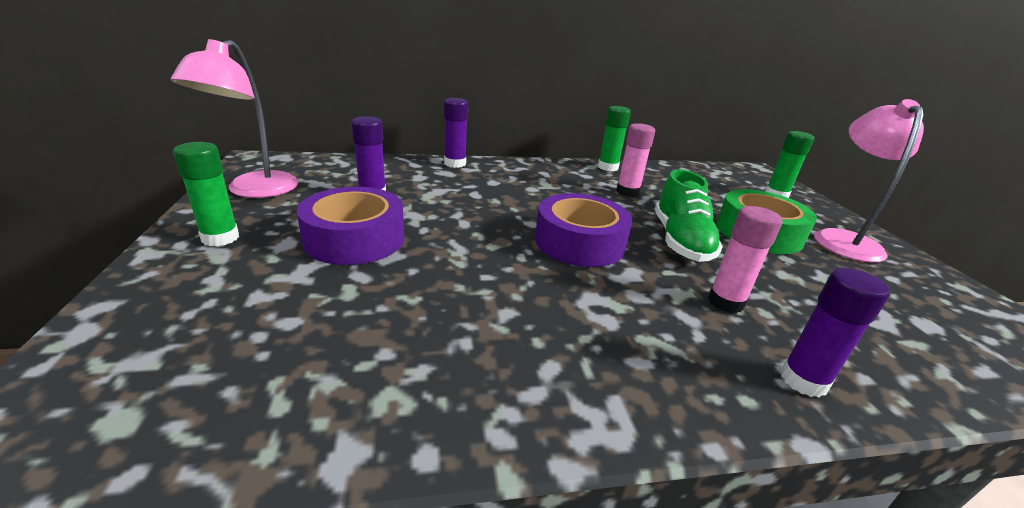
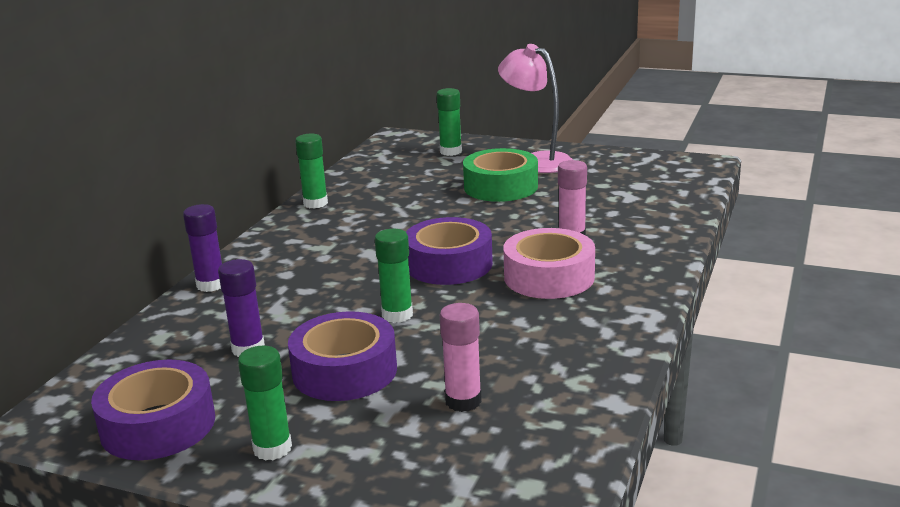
camera: 55 degrees left, 5 degrees down
pink lamp [171,39,298,198] -> purple tape [91,360,215,460]
pink glue stick [616,123,655,197] -> pink glue stick moved to [440,303,482,412]
green shoe [655,169,723,262] -> none
purple glue stick [780,268,890,398] -> none
none -> green glue stick [375,229,413,323]
none -> pink tape [503,228,595,299]

